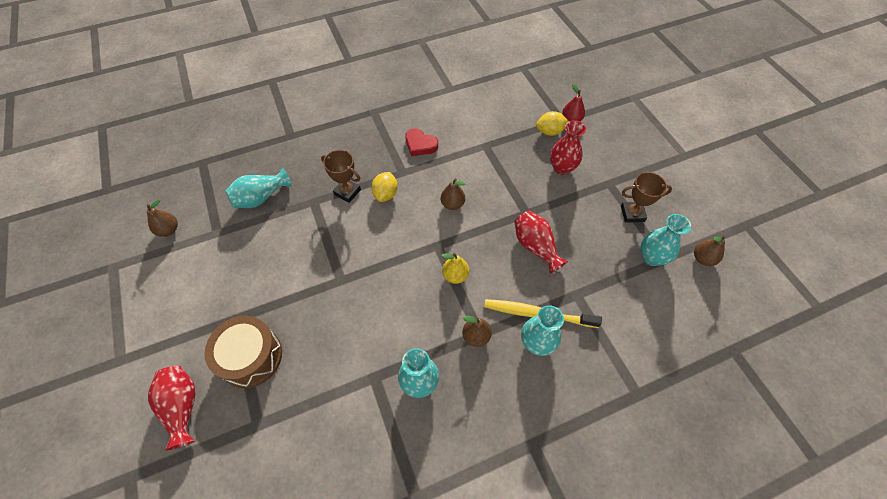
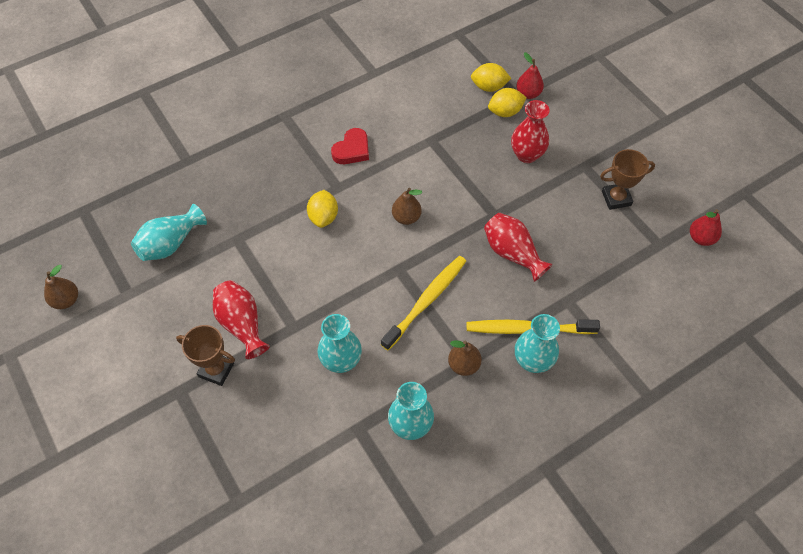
camera: 10 degrees left, 0 degrees up
red vase [148,366,196,451] -> red vase moved to [213,280,270,359]
brown drum [205,316,282,388] -> none
brown trophy [321,150,361,203] -> brown trophy moved to [176,325,235,386]
red heart [405,128,438,156] -> red heart turned 75 degrees counterclockwise [331,128,369,164]
yellow pear [442,253,469,284] -> yellow toothbrush [381,256,466,351]
turquoise vase [641,214,691,266] -> turquoise vase moved to [318,314,362,373]
brown pear [694,235,726,266] -> red pear [690,209,722,246]
none -> yellow lemon [471,63,511,92]

